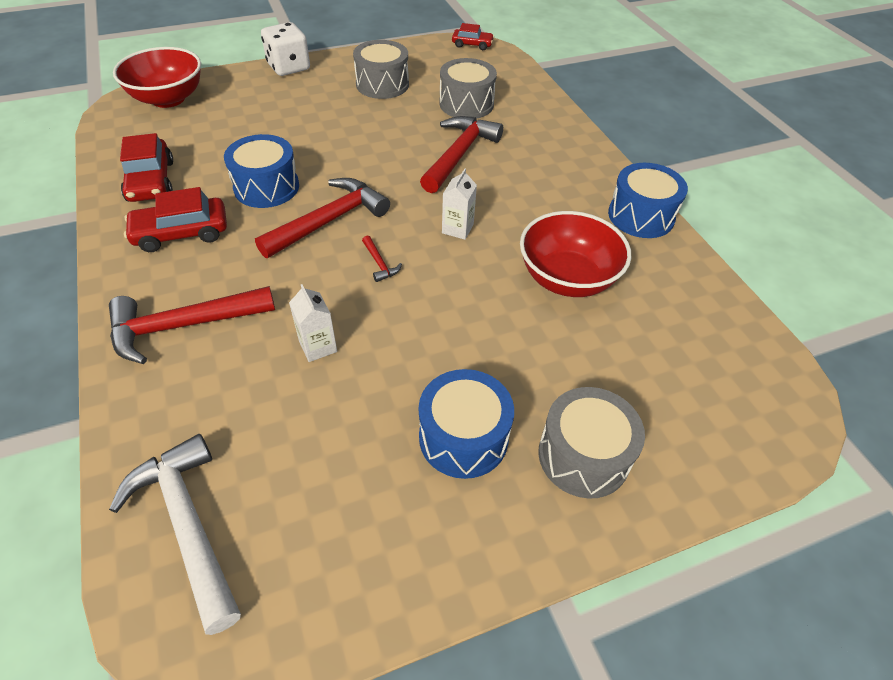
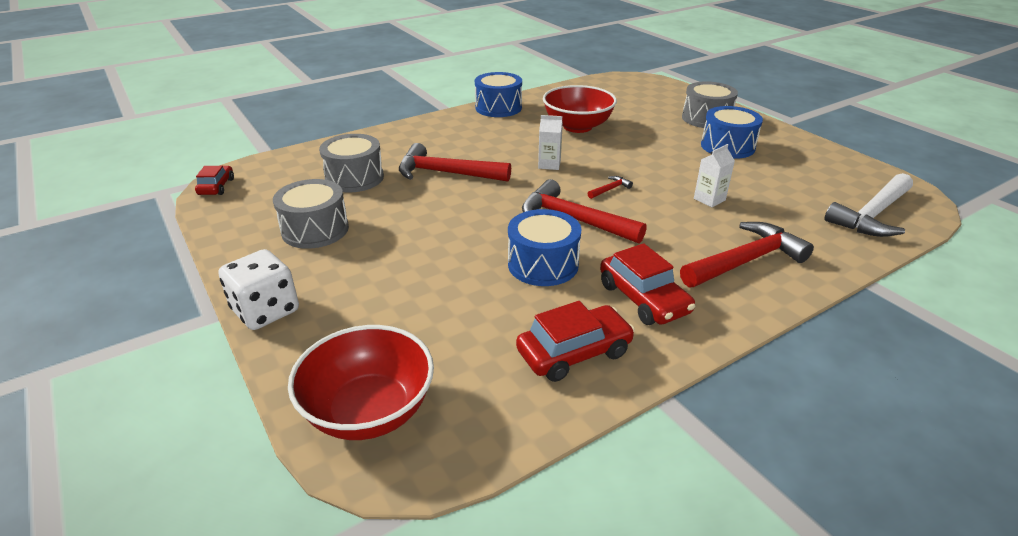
camera: 100 degrees left, 15 degrees down
red hammer [109,286,275,364] -> red hammer turned 90 degrees counterclockwise [680,222,814,287]

